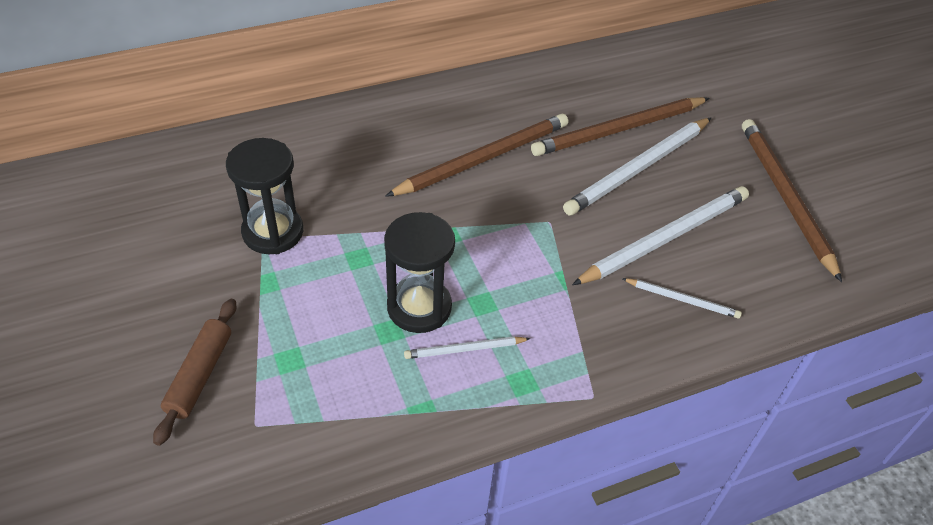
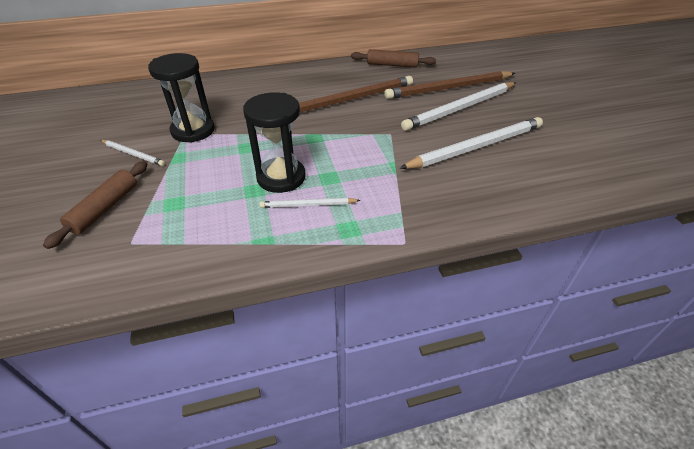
camera: 10 degrees right, 5 degrees down
white pencil [622,278,742,319] -> white pencil moved to [101,140,165,166]
brown pencil [742,119,842,282] -> none
none -> brown rolling pin [351,49,436,68]

